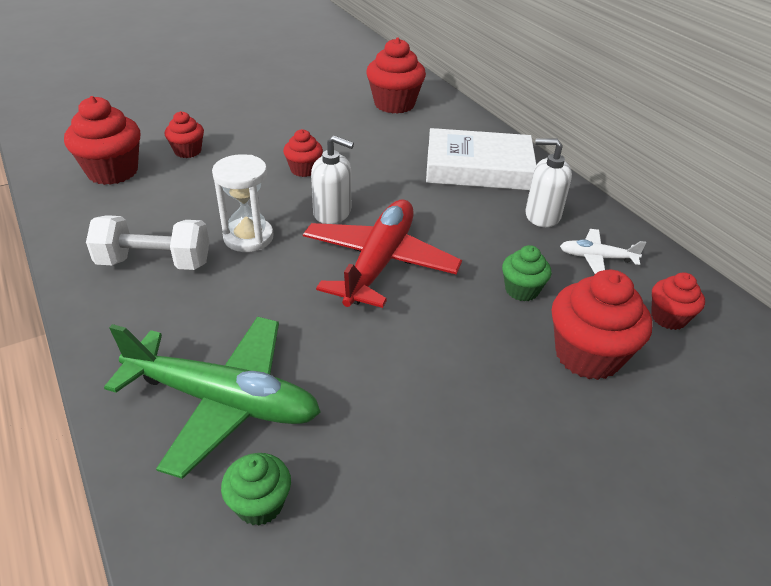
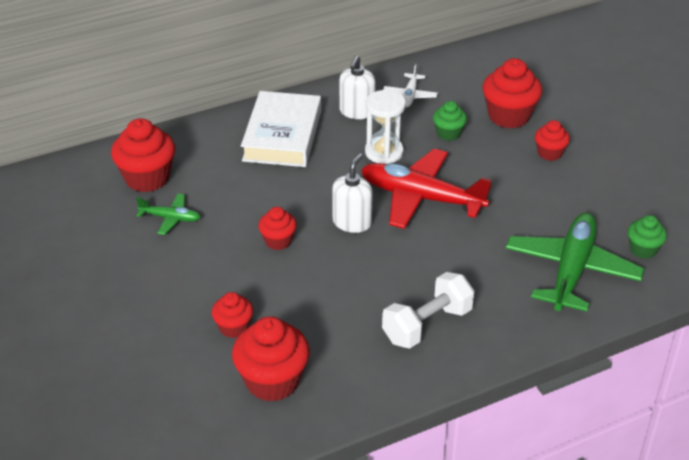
camera: 85 degrees left, 0 degrees up
white dumbbell [86,215,209,270] -> white dumbbell turned 45 degrees clockwise [382,272,475,349]
white hourglass [212,154,274,252] -> white hourglass moved to [365,90,406,164]
red cupcake [651,272,705,330] -> red cupcake moved to [535,120,570,161]
none -> green plane [136,193,201,235]

